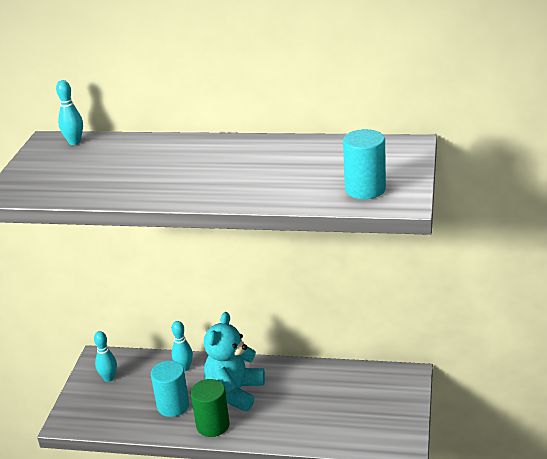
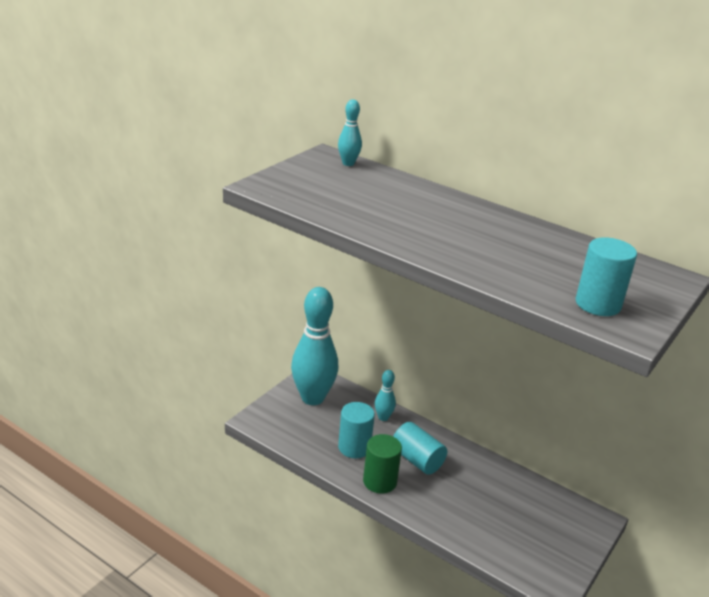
camera: 20 degrees right, 0 degrees up
turquoise bowling pin [94,331,117,382] -> turquoise bowling pin [291,287,338,405], size x2.24
turquoise teddy bear [204,312,265,411] -> turquoise cylinder [393,422,447,475]

